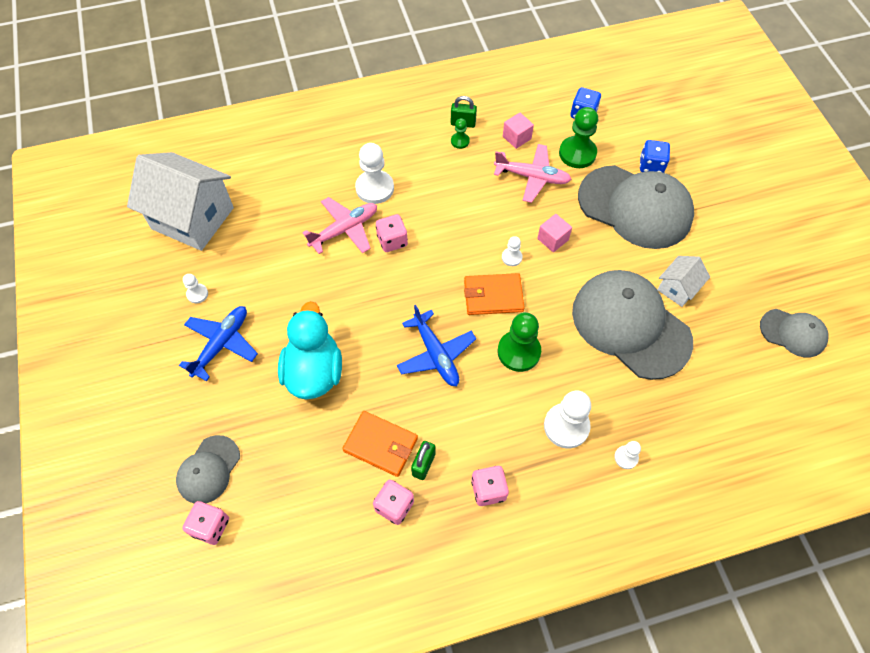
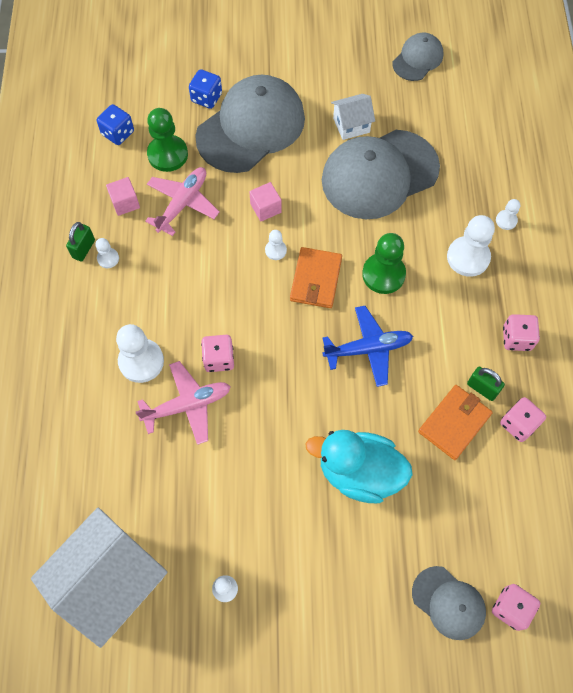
camera: 75 degrees left, 5 degrees up
blue plane [179,306,258,381] -> none
pink plane [302,197,377,254] -> pink plane turned 90 degrees clockwise [136,361,231,445]
green pawn [451,118,470,149] -> white pawn [96,238,119,268]
white house [657,256,710,307] -> white house turned 75 degrees counterclockwise [331,94,375,140]

